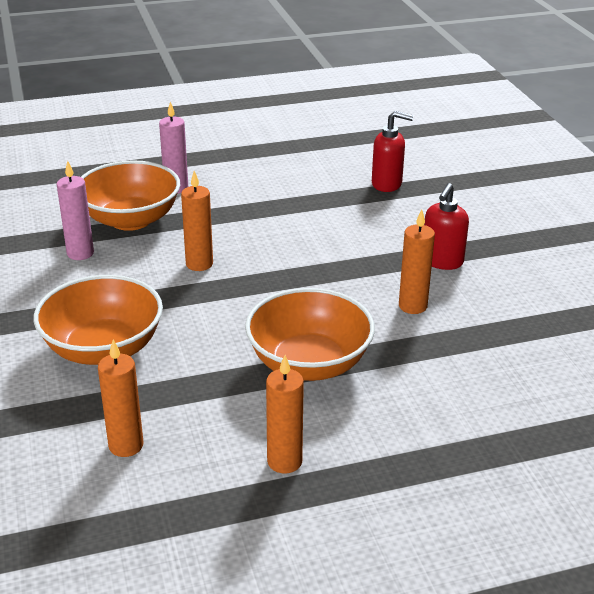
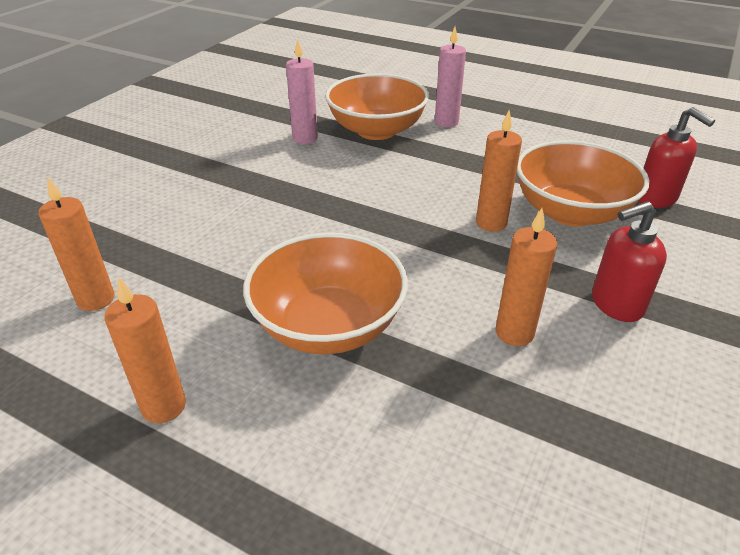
camera: 45 degrees right, 5 degrees up
orange bowl [34,275,163,365] -> orange bowl moved to [517,140,649,226]
orange candle [181,171,213,271] -> orange candle moved to [476,111,522,232]

